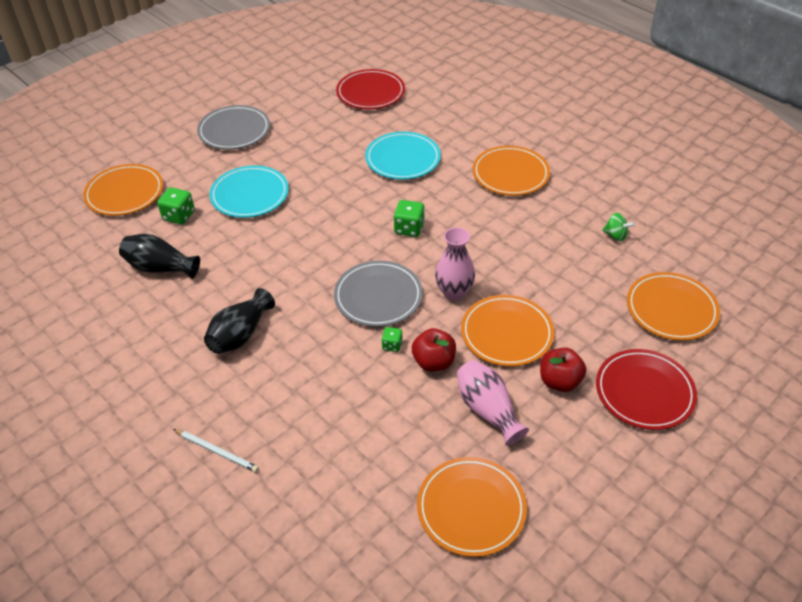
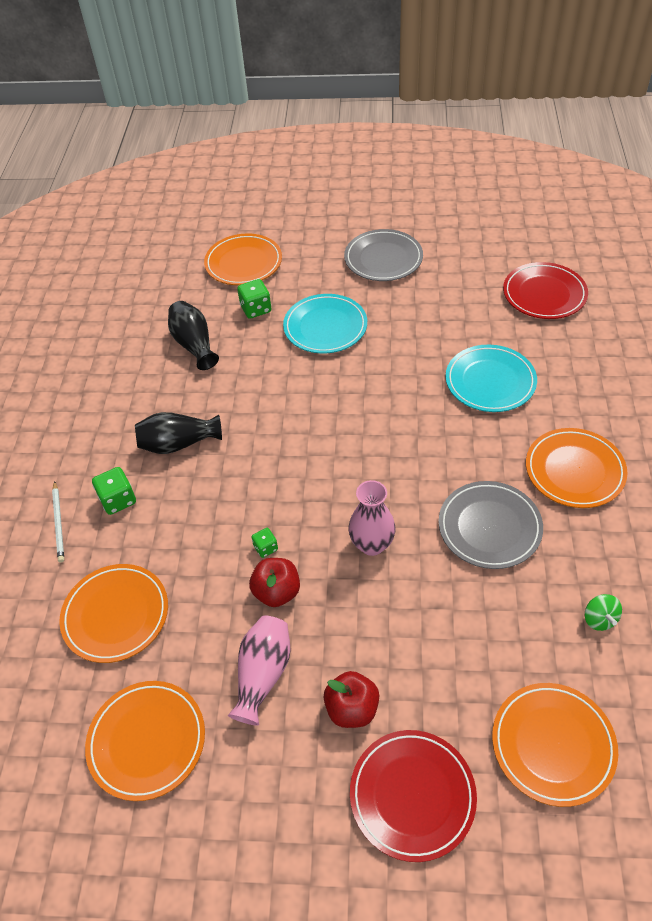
camera: 50 degrees right, 5 degrees up
grey plate [334,261,423,327] -> grey plate moved to [439,481,543,569]
green dice [394,200,425,237] -> green dice moved to [92,467,136,515]
orange plate [461,295,554,367] -> orange plate moved to [59,564,168,663]

